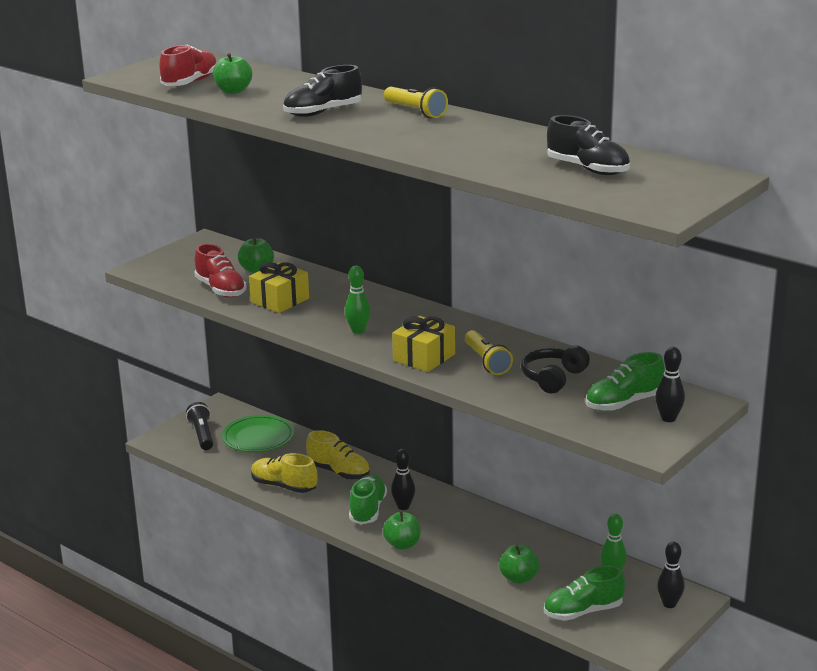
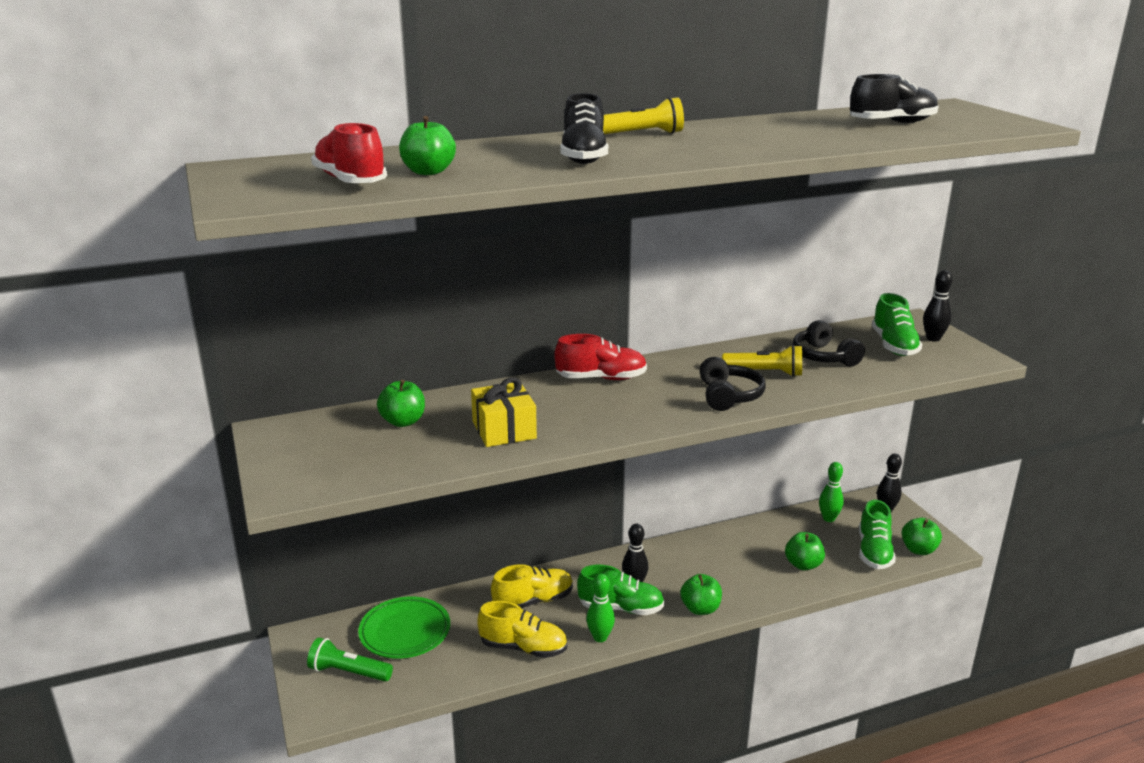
camera: 60 degrees left, 0 degrees up
black flashlight [186,402,213,450] -> green flashlight [307,637,393,682]
red shoe [194,244,247,298] -> red shoe moved to [554,334,647,380]
yellow shoe [251,453,318,493] -> yellow shoe turned 135 degrees counterclockwise [477,601,567,658]
green bowling pin [345,266,371,334] -> green bowling pin moved to [586,573,615,642]
green shoe [349,474,387,524] -> green shoe turned 150 degrees clockwise [577,565,664,615]
yellow gift [392,316,455,372] -> black headphones [700,357,766,411]
none -> green apple [901,518,942,555]

